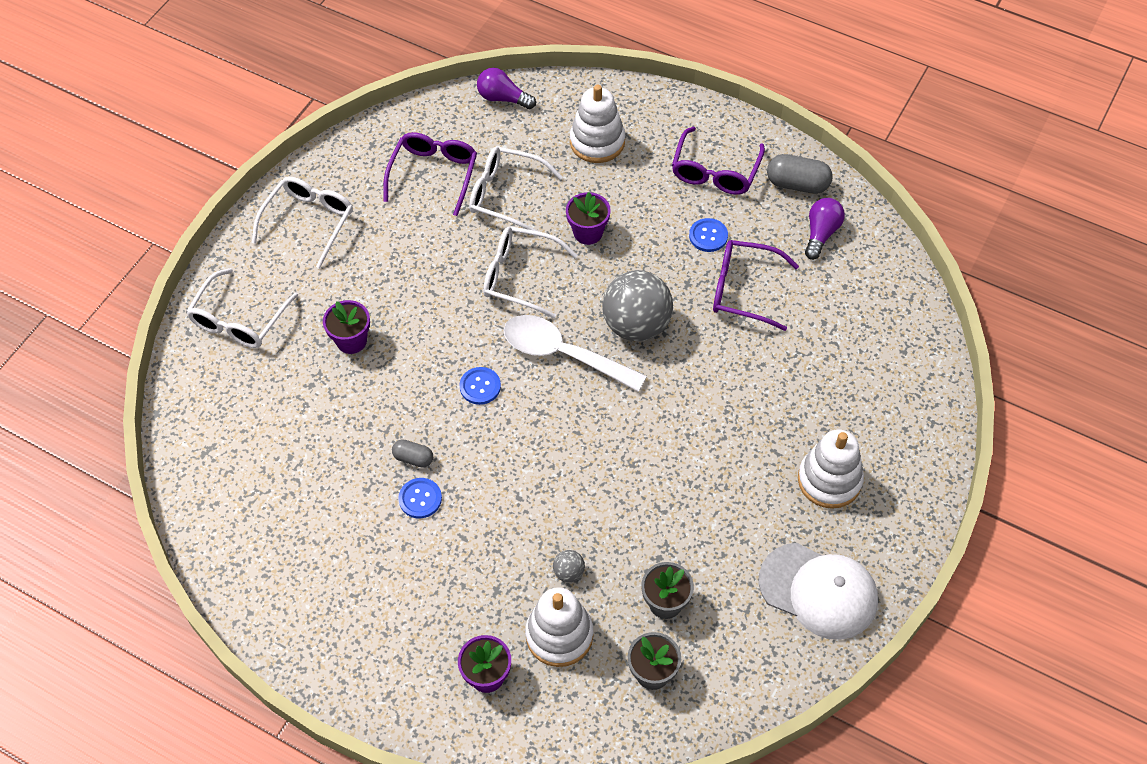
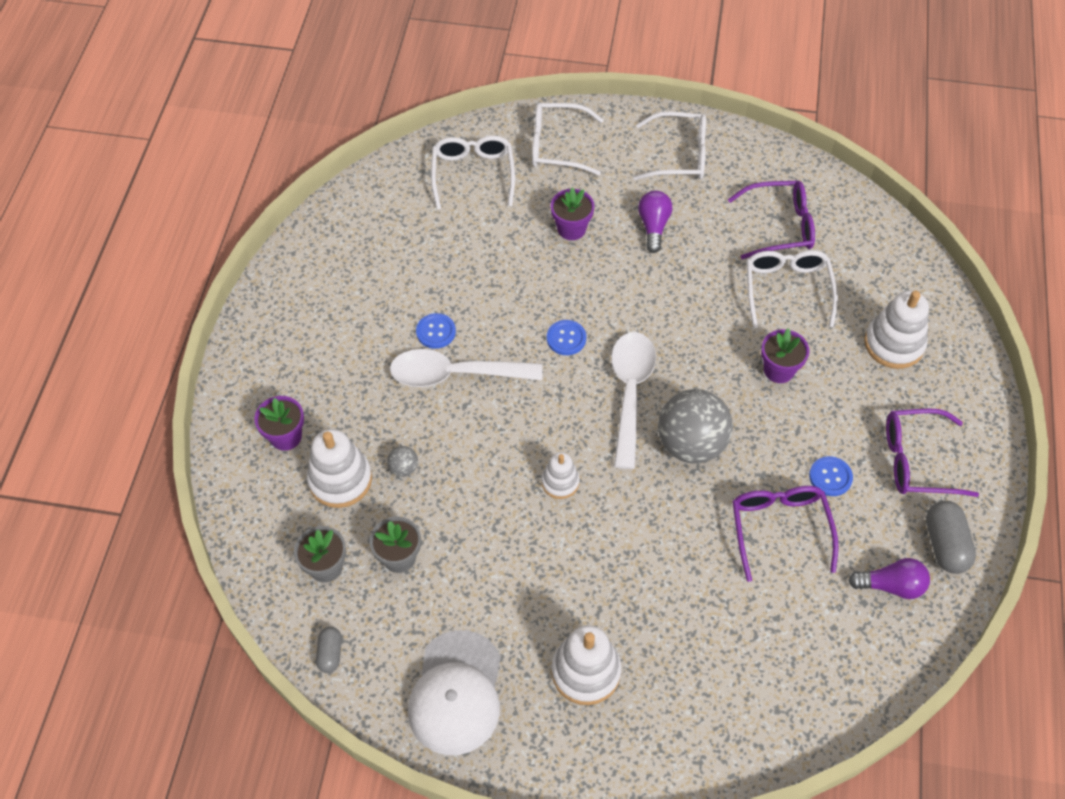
camera: 70 degrees right, 0 degrees up
grey capsule [392,439,433,468] -> grey capsule moved to [316,627,342,673]
purple light bulb [477,68,536,109] -> purple light bulb moved to [638,191,672,253]
white glasses [483,226,578,318] -> white glasses moved to [431,135,515,210]
none -> white spoon [390,349,543,387]
none -> white stacking toy [541,452,580,499]

